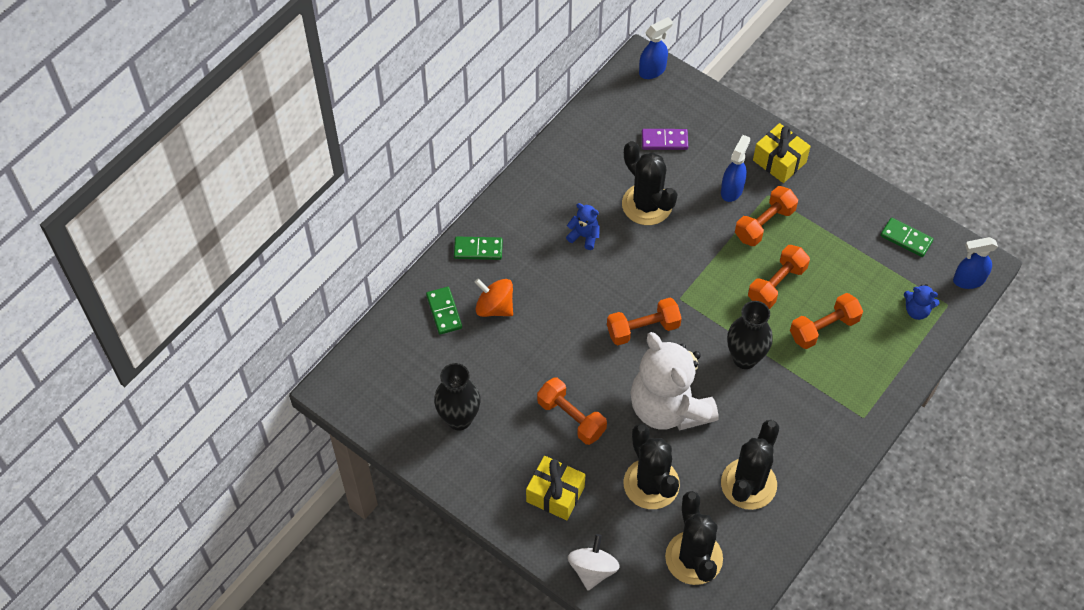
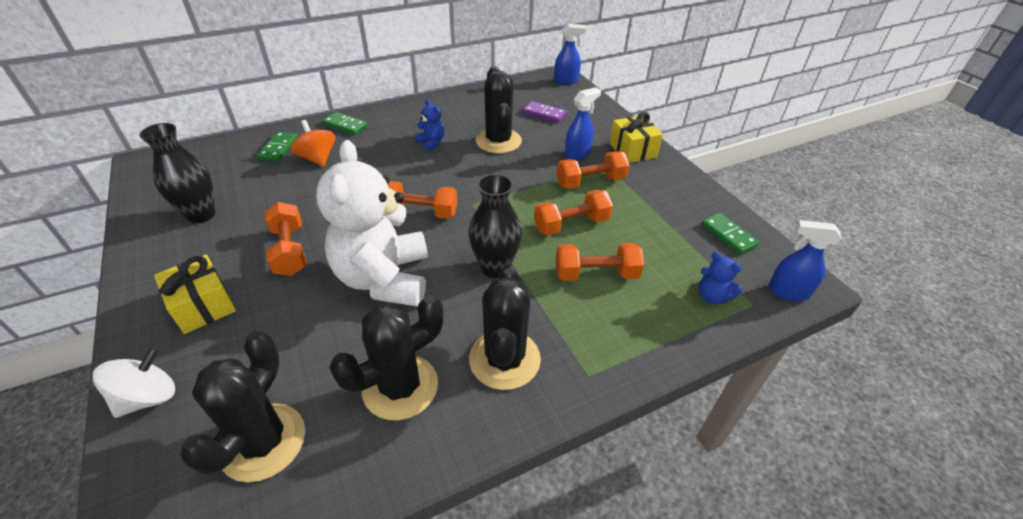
camera: 25 degrees right, 15 degrees down
black cactus [624,424,680,509] -> black cactus moved to [469,268,541,390]

